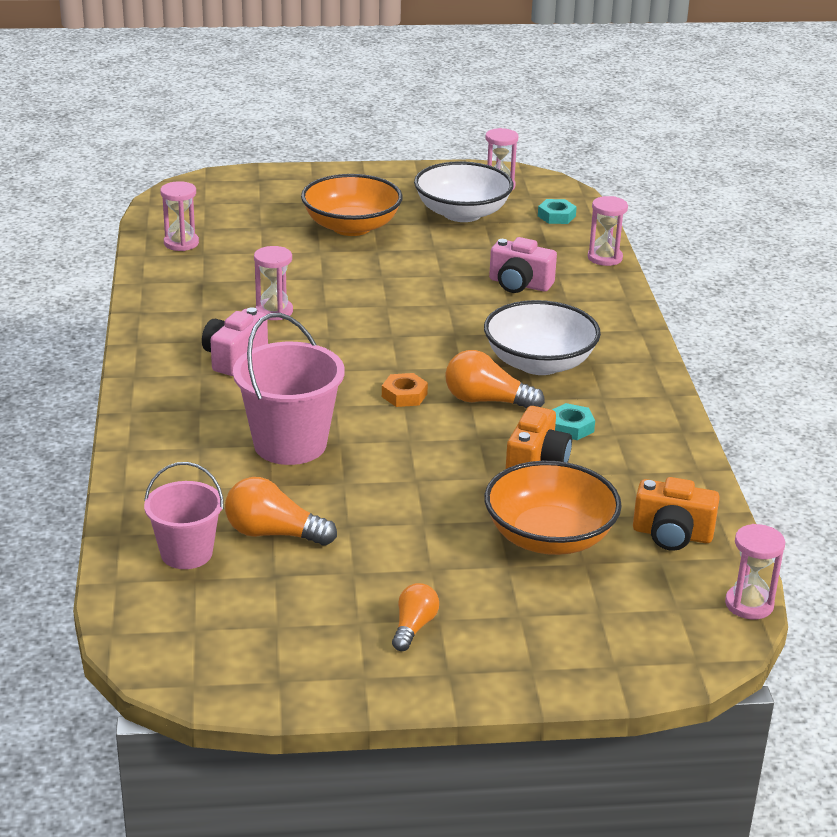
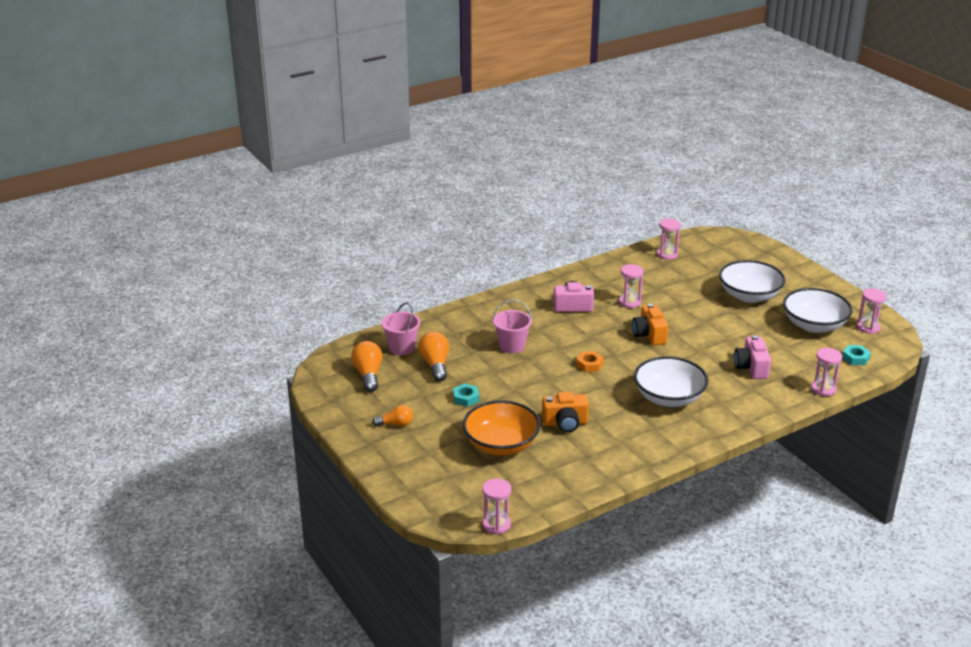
camera: 65 degrees right, 0 degrees up
pink bucket [233,313,345,465] -> pink bucket [492,300,532,353], size x0.64
orange bowl [301,174,403,236] -> white bowl [719,260,785,303]
orange light bulb [445,350,545,408] -> orange light bulb moved to [351,341,383,392]
turquoise nut [552,403,595,440] -> turquoise nut moved to [453,383,479,407]
orange camera [633,477,720,551] -> orange camera moved to [632,304,668,345]

